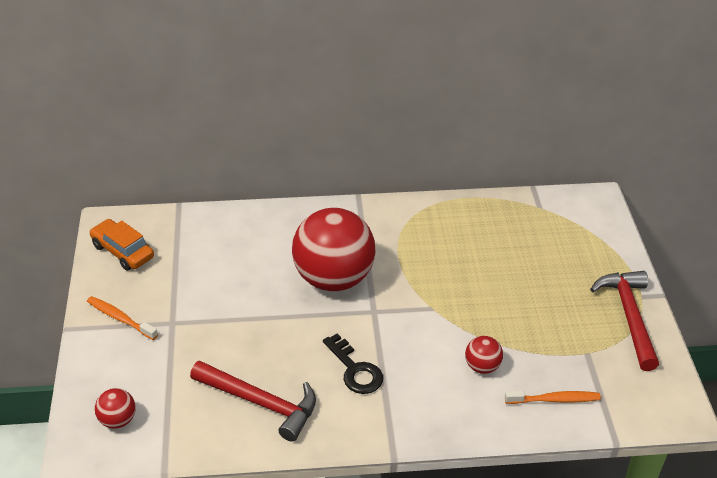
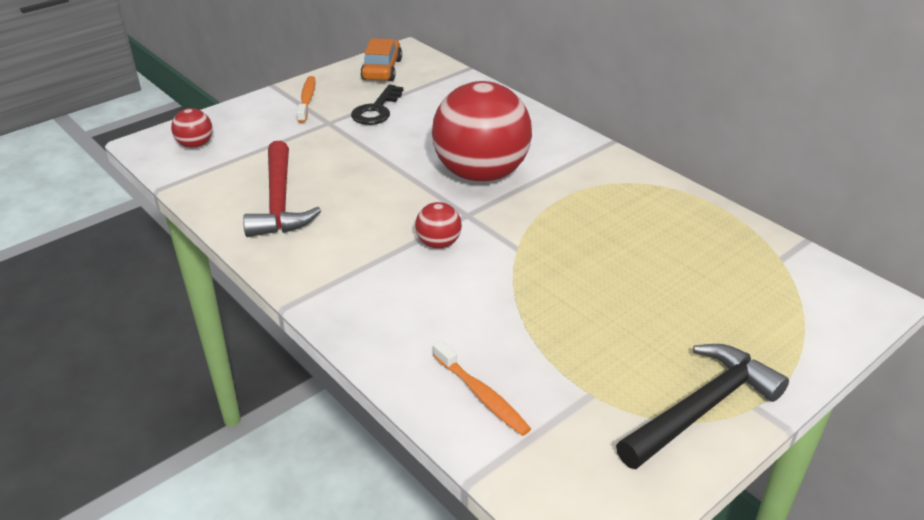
camera: 55 degrees right, 5 degrees down
black key [323,334,383,394] -> black key moved to [351,85,403,125]
red ball [465,336,503,374] -> red ball moved to [415,202,462,249]
red hammer [590,271,659,371] -> black hammer [616,344,789,469]

